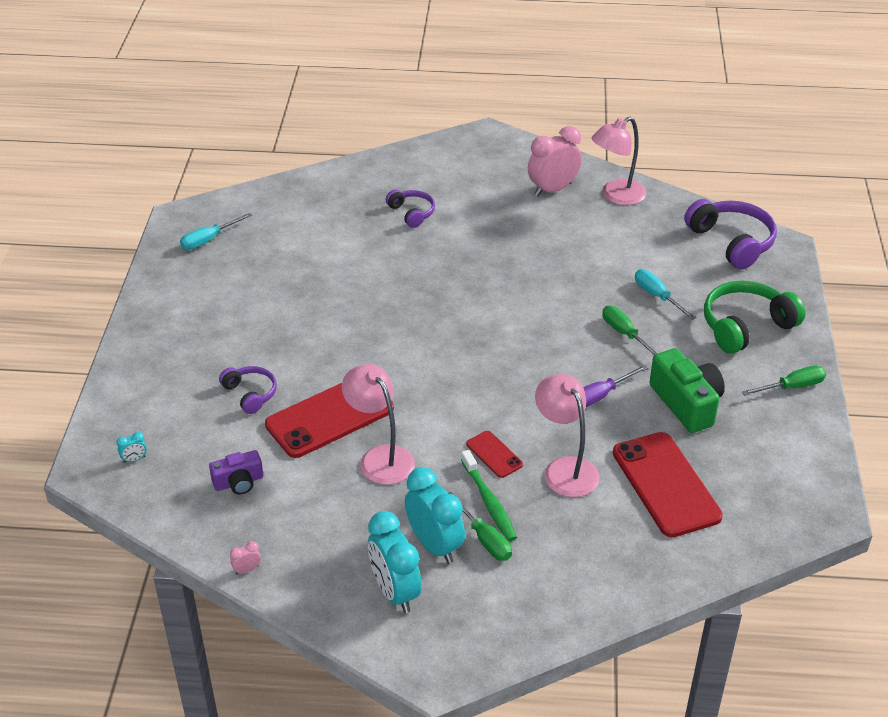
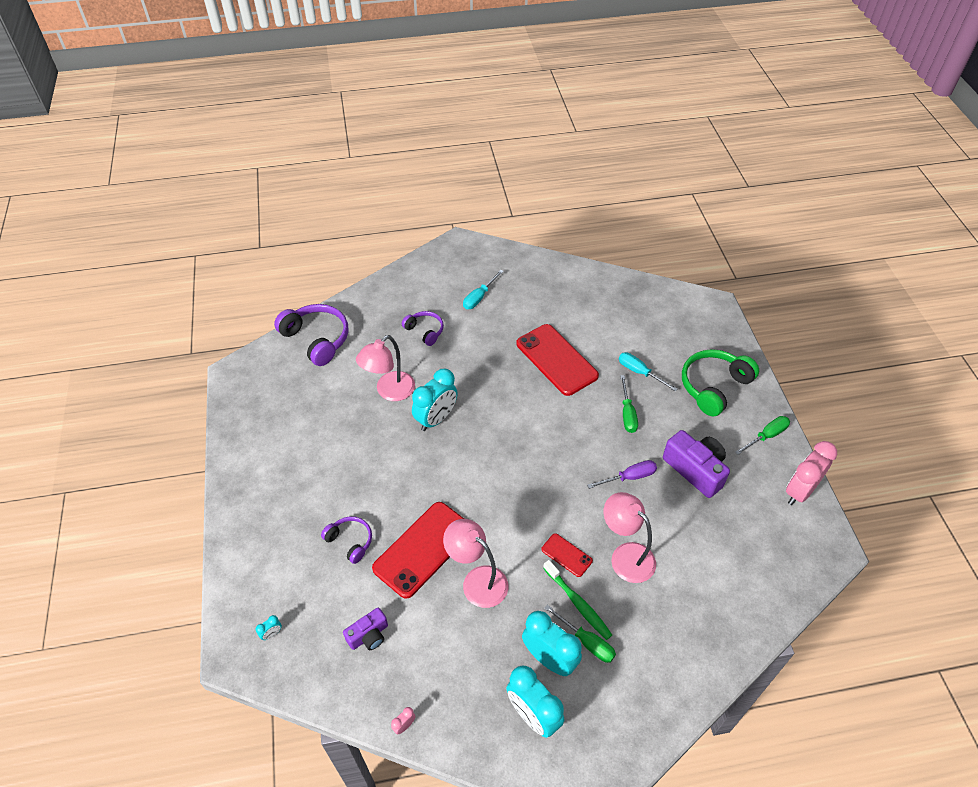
camera: 15 degrees left, 10 degrees up
turquoise screwdriver [180,213,252,250] -> turquoise screwdriver moved to [463,270,504,309]
pink clock [528,126,582,196] -> pink clock moved to [786,441,837,505]
purple screwdriver [583,365,648,407] -> purple screwdriver turned 150 degrees counterclockwise [587,460,657,489]
pink lamp [591,116,646,205] -> pink lamp moved to [356,335,415,401]
green screwdriver [602,306,658,355] -> green screwdriver turned 135 degrees counterclockwise [620,375,638,433]
red phone [613,432,723,537] -> red phone moved to [516,324,599,396]
green camera [650,348,725,433] -> purple camera [663,430,730,498]
purple headphones [684,199,777,269] -> purple headphones moved to [274,304,348,366]
none -> turquoise clock [412,369,458,431]

